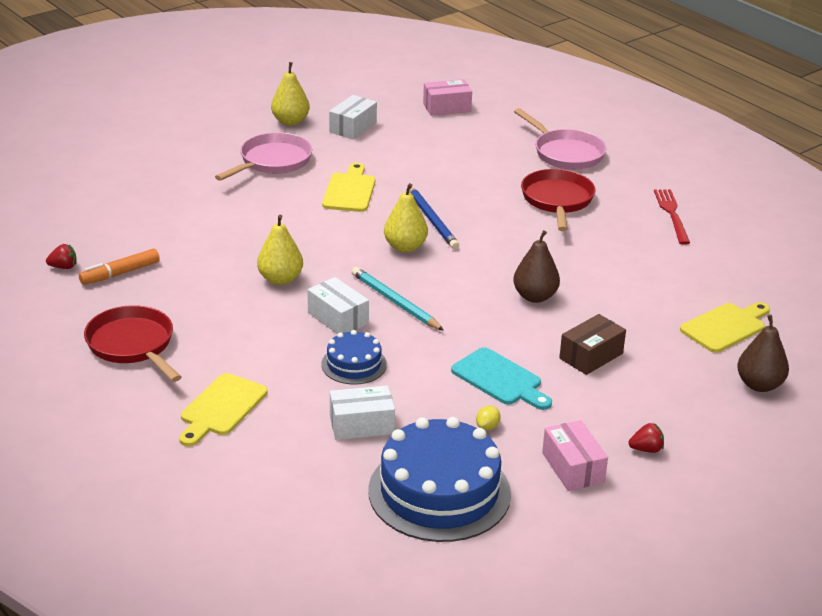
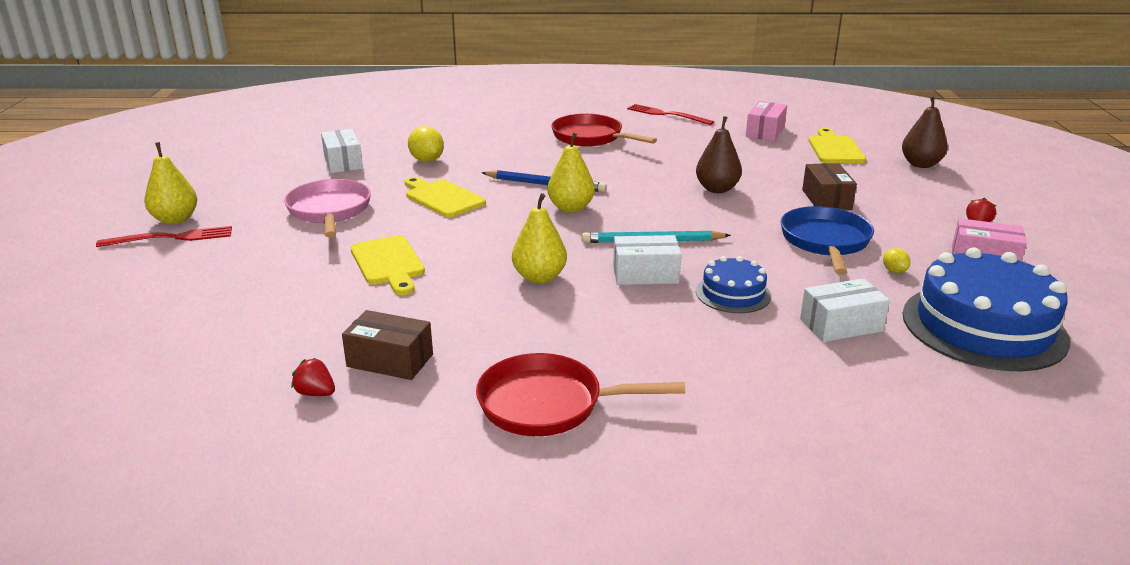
camera: 50 degrees left, 5 degrees down
red strawberry [46,244,77,269] -> red strawberry turned 90 degrees counterclockwise [291,358,335,396]
orange marker [79,248,160,285] -> brown box [342,310,433,380]
yellow cutting board [179,373,267,447] -> yellow cutting board moved to [351,235,425,295]
yellow pear [271,62,310,126] -> yellow pear moved to [144,142,197,224]
white box [330,385,395,440] -> white box turned 45 degrees clockwise [800,278,890,342]
pink box [423,79,472,116] -> pink box moved to [746,101,787,141]
turquoise cutting board [451,347,552,410] -> blue pan [781,206,874,275]
pink pan [514,108,606,170] -> none
none -> red fork [96,226,232,247]
none -> yellow lemon [408,126,444,162]

